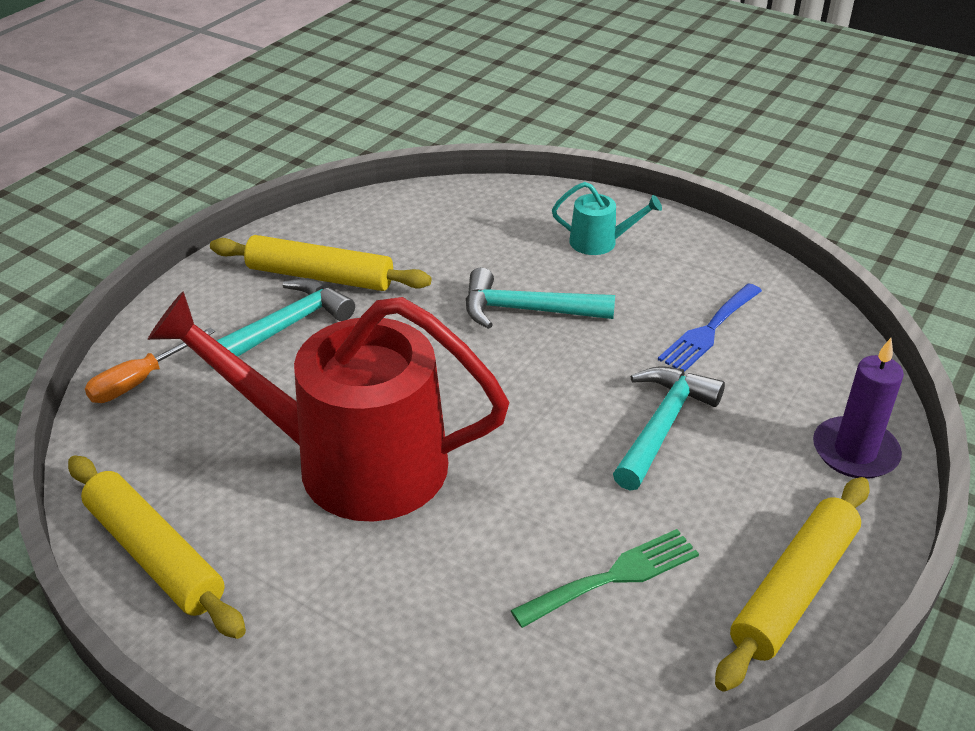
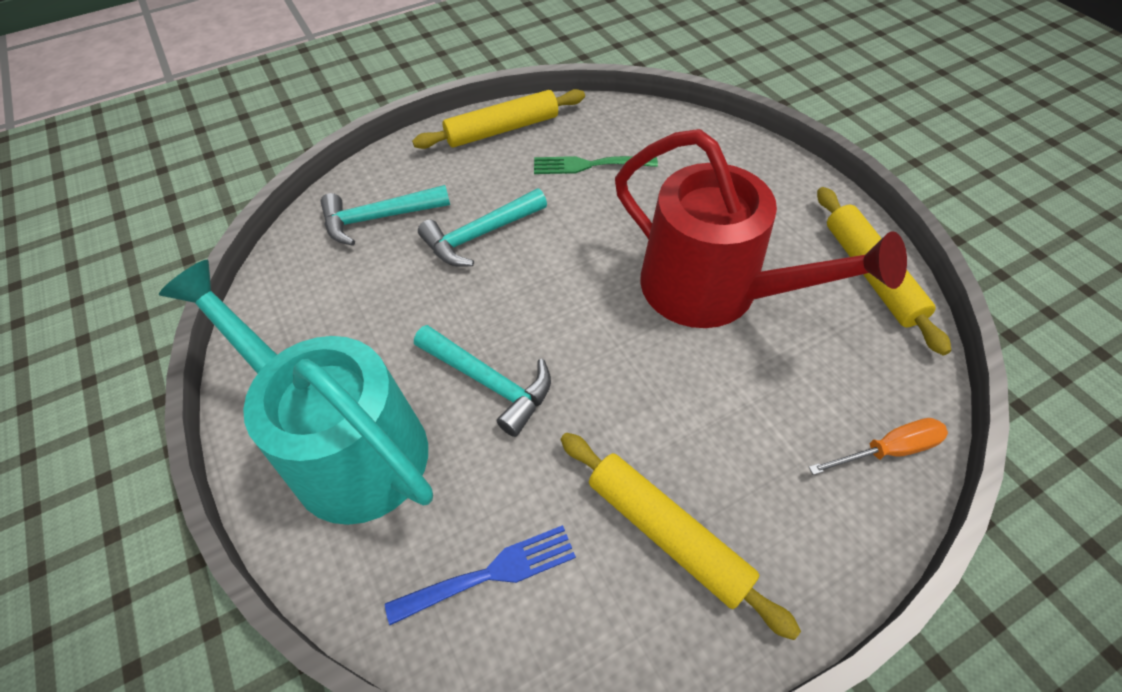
camera: 150 degrees left, 15 degrees up
turquoise hammer [209,278,355,367] -> turquoise hammer moved to [320,185,450,246]
turquoise watering can [552,182,662,255] -> turquoise watering can [159,260,433,525], size x2.49
blue fork [658,283,762,372] -> blue fork moved to [385,525,576,625]
purple candle [813,338,904,479] -> none

